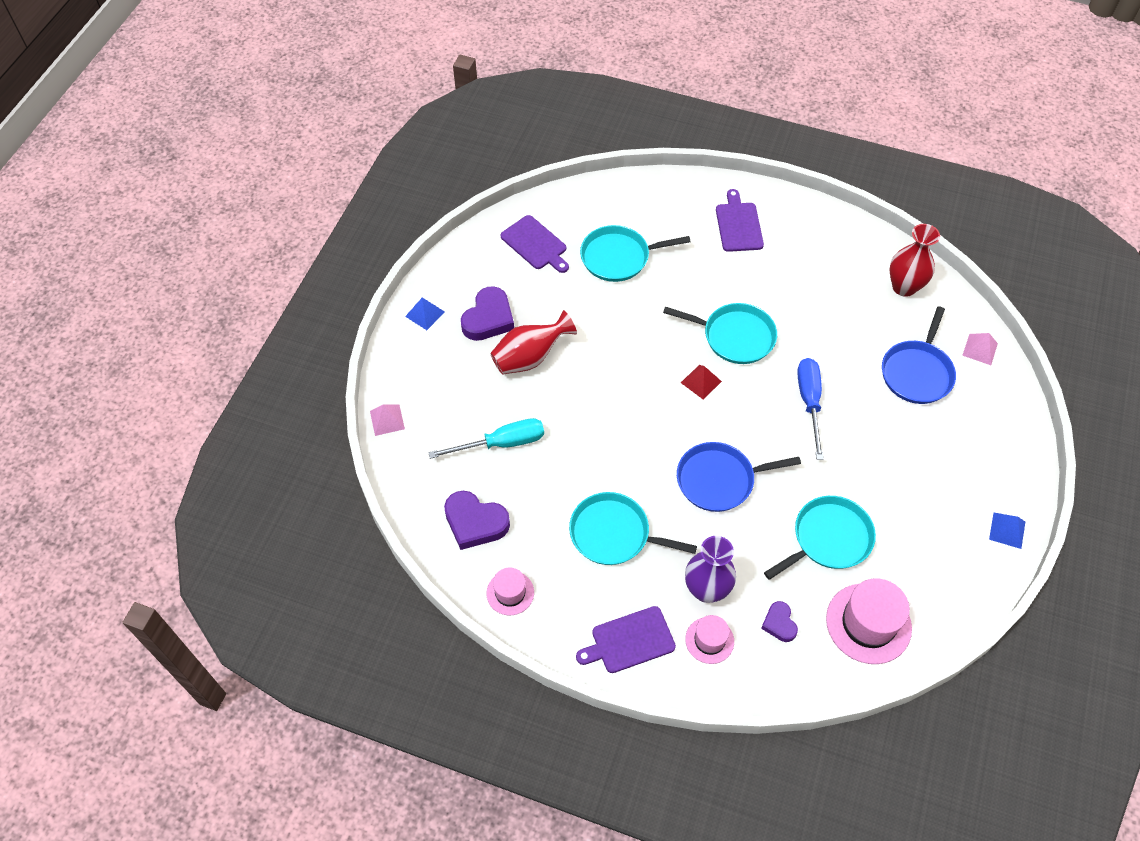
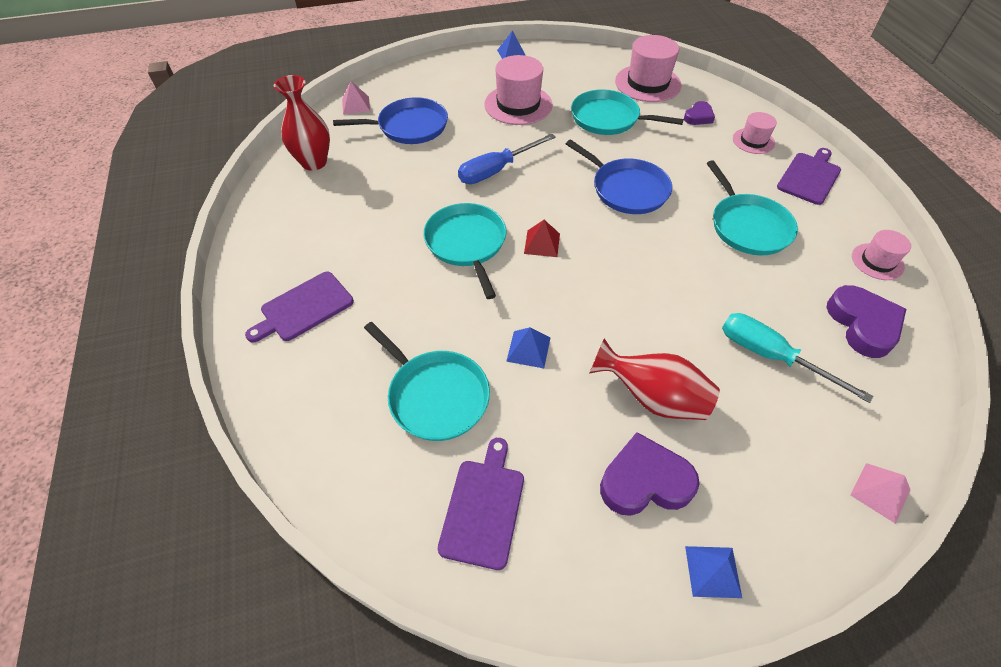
camera: 125 degrees left, 5 degrees down
purple cutting board [576,606,676,673] -> purple cutting board turned 90 degrees counterclockwise [777,148,841,205]
purple vase [685,536,736,603] -> none
none -> pink hat [484,55,552,125]
none -> blue pyramid [506,327,550,368]

